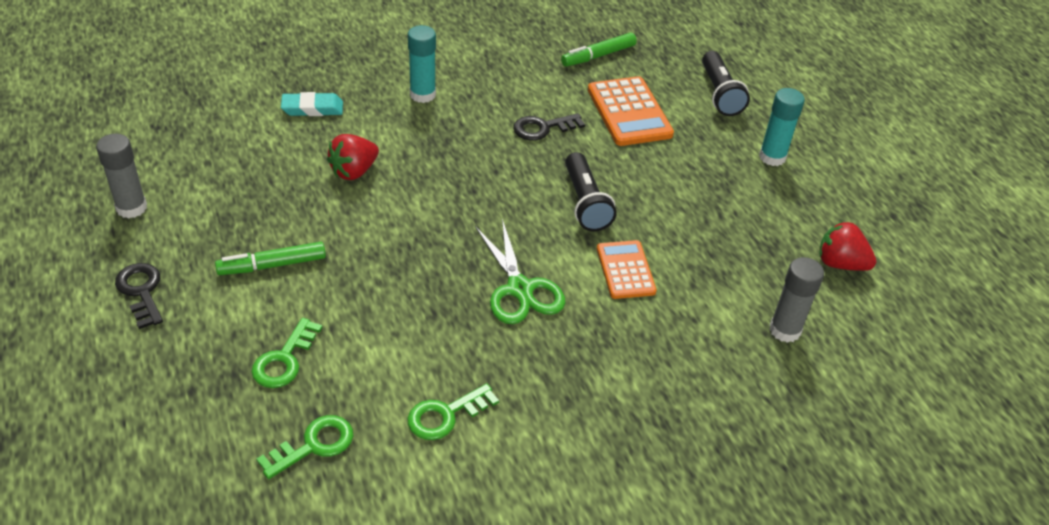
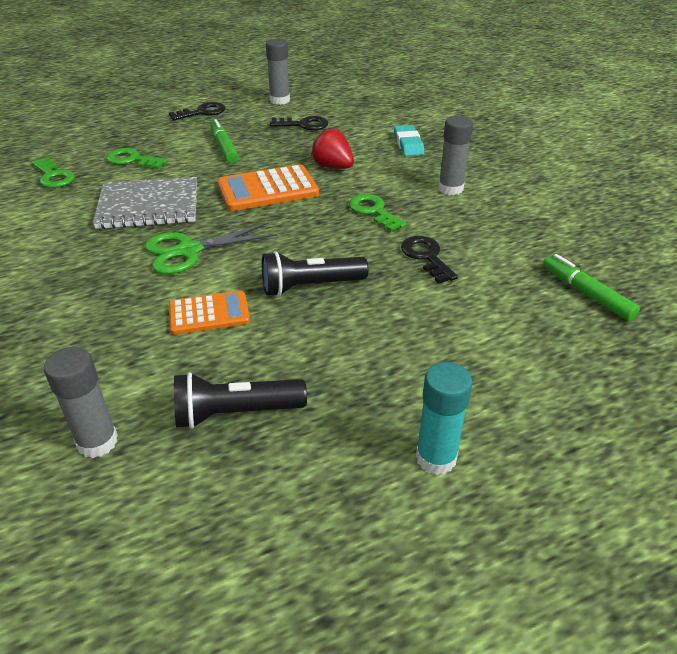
camera: 90 degrees right, 5 degrees down
turquoise glue stick [408,25,436,103] -> grey glue stick [438,116,473,195]
green key [408,383,499,440] -> green key moved to [349,194,406,232]
orange calculator [588,76,674,146] -> orange calculator moved to [217,164,319,211]
black flashlight [702,51,750,116] -> black flashlight moved to [174,372,307,429]
red strawberry [819,221,876,271] -> none
none -> grey notebook [93,177,197,229]
none -> black key [270,116,328,130]

